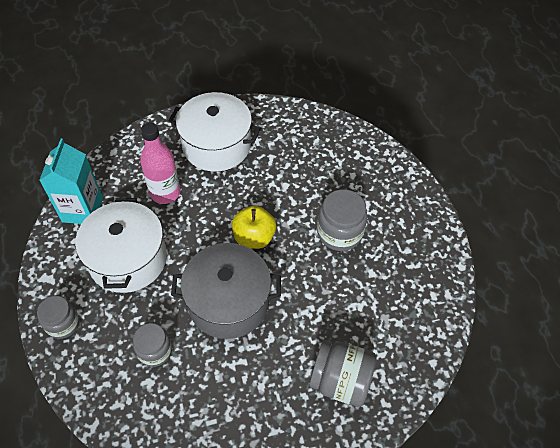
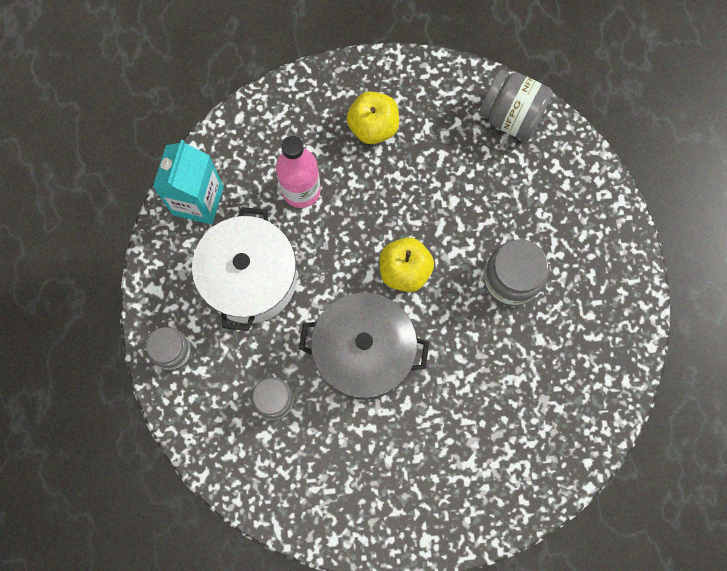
camera: 10 degrees right, 20 degrees up
white pot [168,92,261,172] -> yellow apple [347,91,399,144]
grey jar [309,340,377,407] -> grey jar moved to [479,69,553,141]

